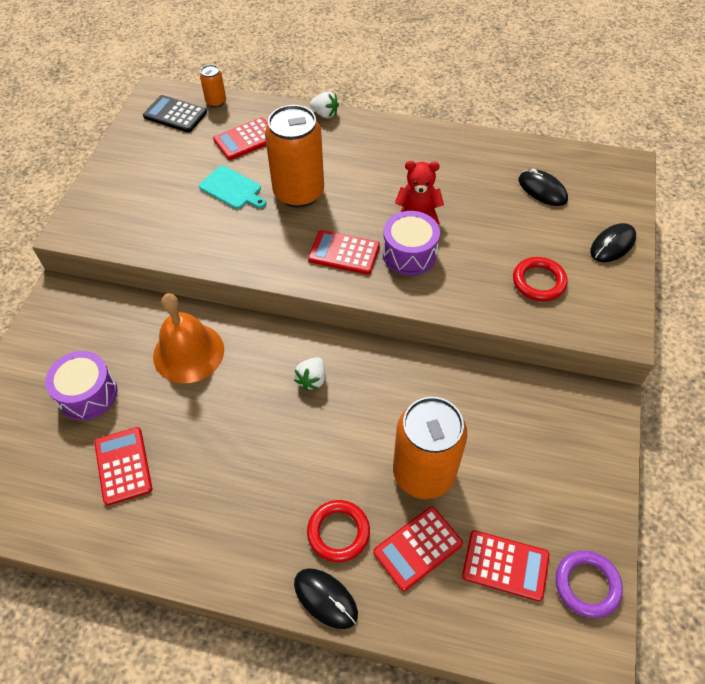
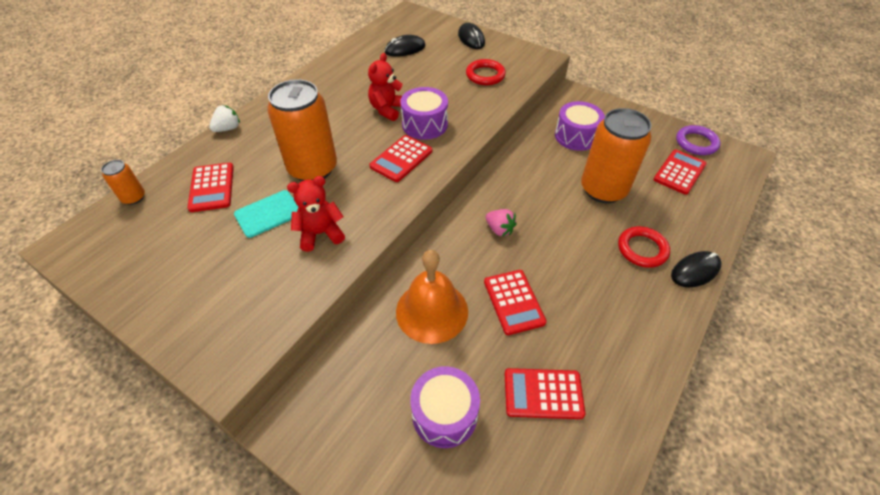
camera: 70 degrees left, 5 degrees down
black calculator [143,95,207,132] -> none
white strawberry [294,357,325,390] -> pink strawberry [486,209,517,236]
red calculator [373,506,463,591] -> red calculator moved to [484,270,547,335]
none -> red teddy bear [287,176,345,252]
none -> purple drum [555,101,605,151]

